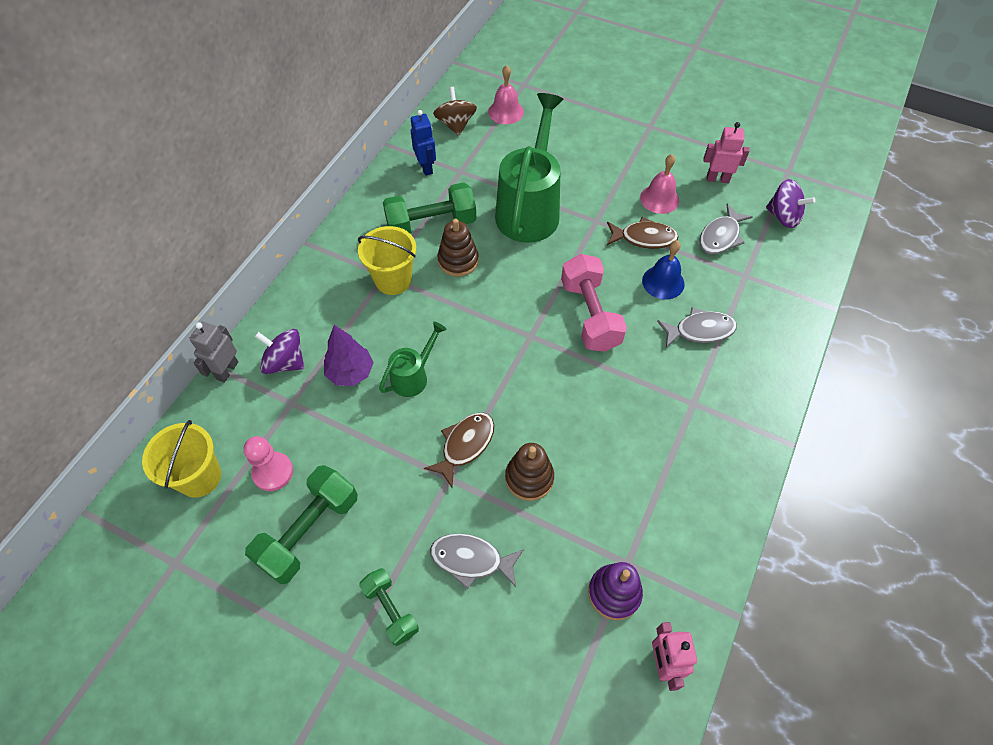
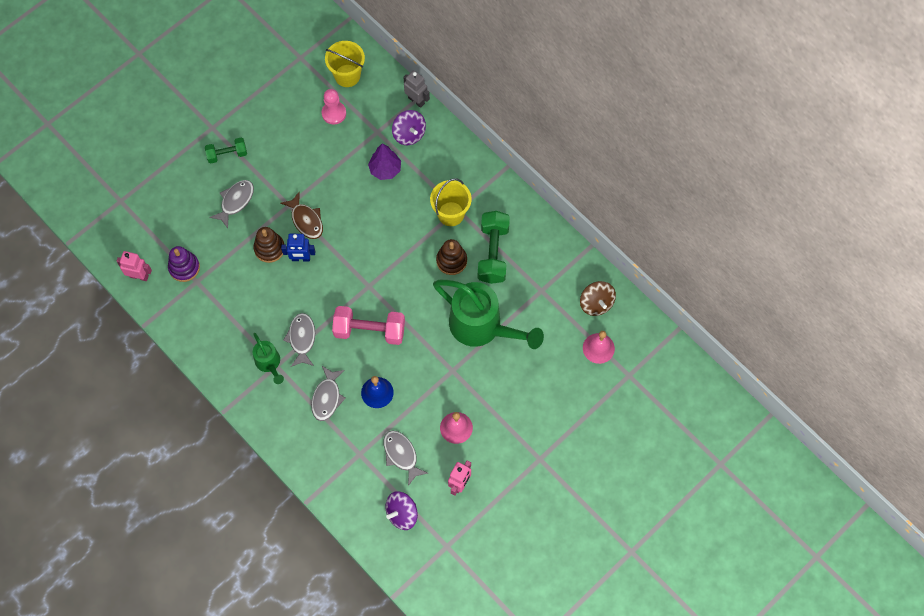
camera: 110 degrees right, 10 degrees up
green dumbbell [245,465,357,585] -> none
purple spinning top [254,329,304,374] -> purple spinning top turned 105 degrees clockwise [392,110,426,145]
green watering can [379,322,447,397] -> green watering can moved to [253,333,284,384]
blue robot [411,110,436,176] -> blue robot moved to [281,234,315,261]
brown spinning top [433,87,477,136] -> brown spinning top turned 60 degrees clockwise [580,281,616,316]
brown fish [607,217,679,249] -> none
none -> grey fish [283,313,315,367]

